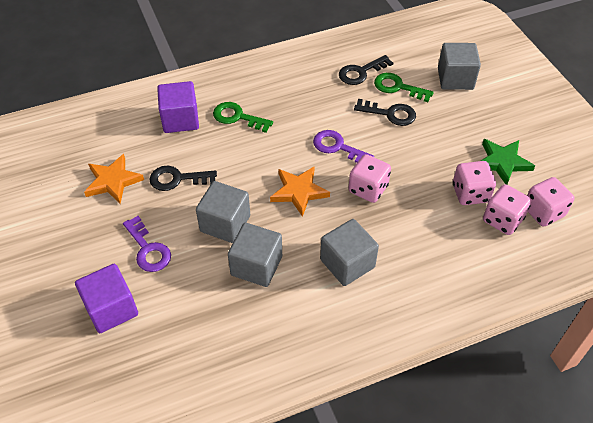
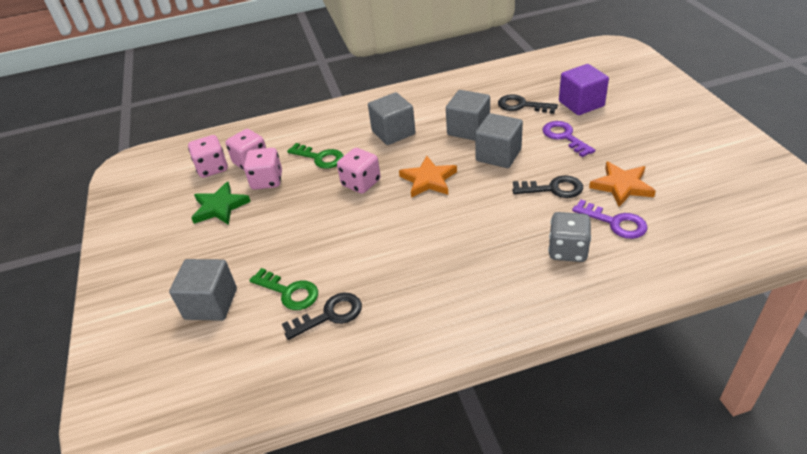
camera: 170 degrees left, 10 degrees down
purple cube [157,81,199,133] -> grey dice [548,212,591,262]
green key [213,102,273,133] -> green key moved to [287,143,344,169]
purple key [313,130,374,163] -> purple key moved to [572,200,648,239]
black key [354,99,416,126] -> black key moved to [498,94,558,114]

